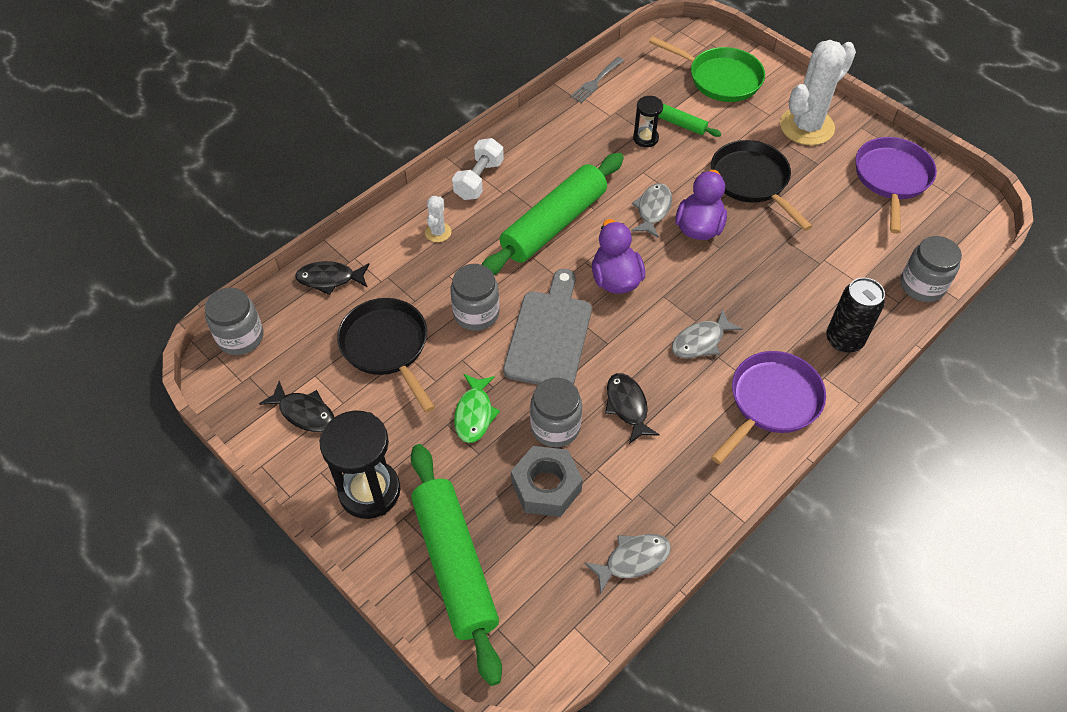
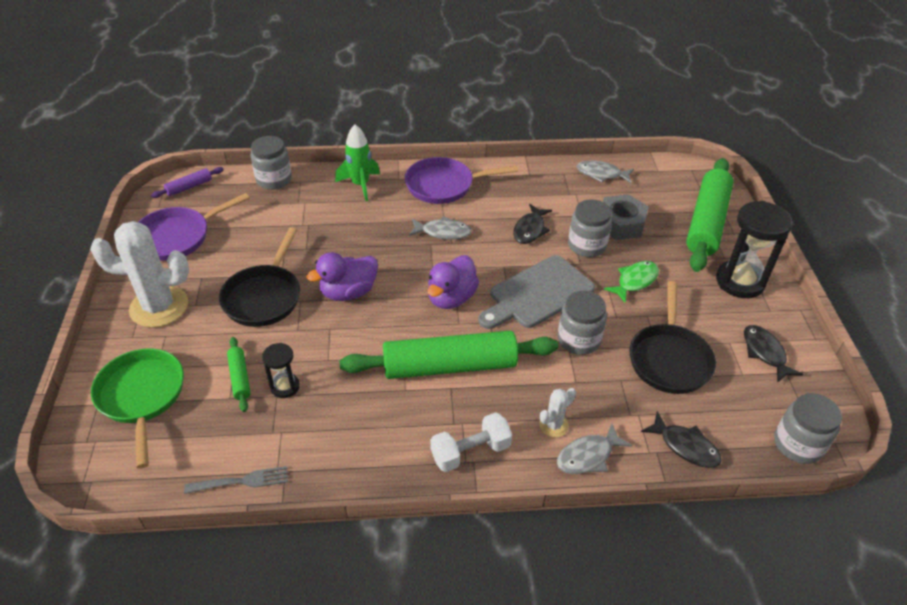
camera: 140 degrees left, 10 degrees down
grey fish [631,183,672,238] -> grey fish moved to [557,424,632,474]
black can [826,278,885,353] -> green rocket [335,124,380,201]
none -> purple rolling pin [151,167,224,198]

